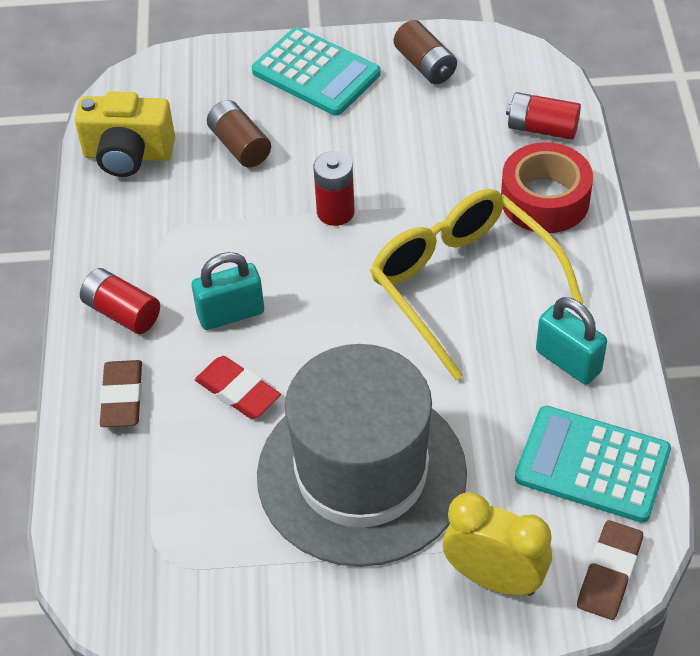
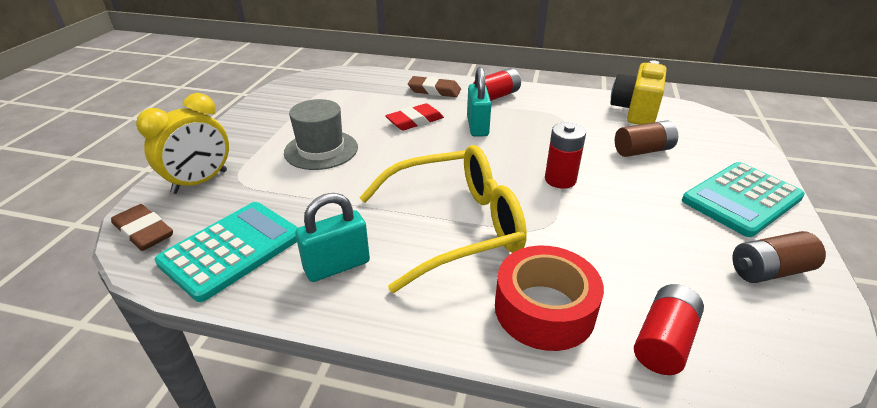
camera: 105 degrees right, 15 degrees down
grey hat [257,344,467,567] -> grey hat [284,99,358,170], size x0.52

